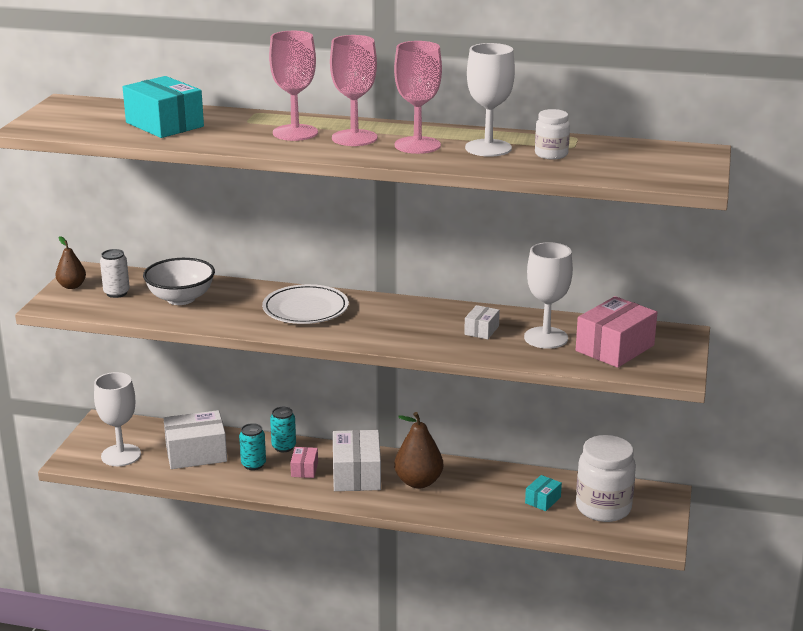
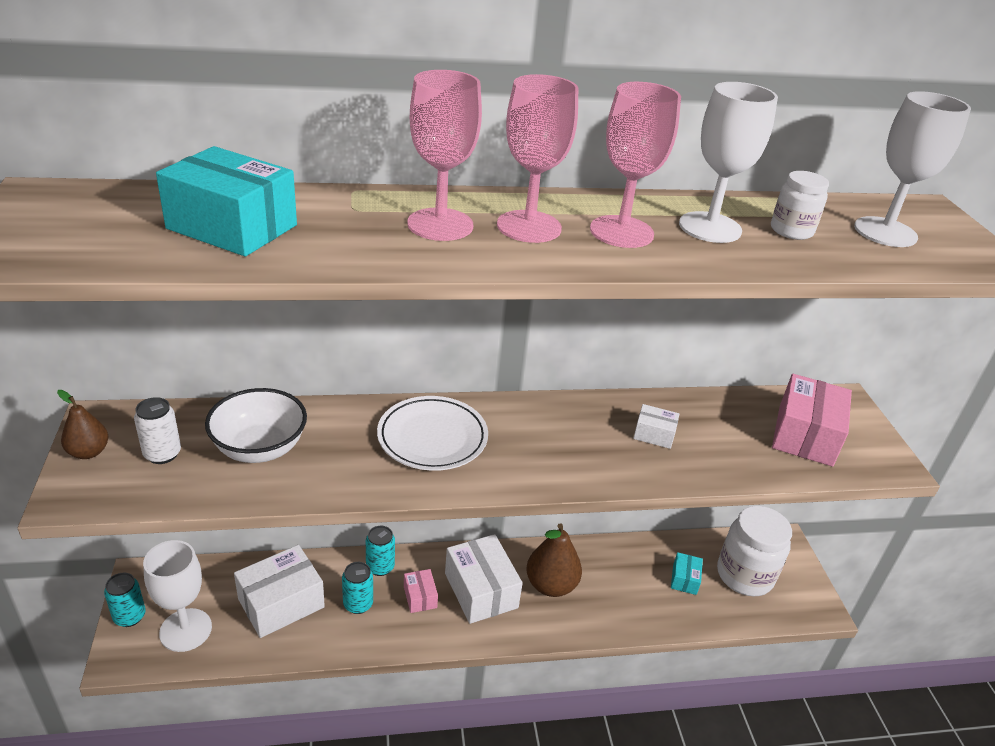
camera: 25 degrees left, 10 degrees up
white box [464,305,500,339] -> white box turned 75 degrees counterclockwise [633,404,680,449]
white goblet [524,242,573,349] -> white goblet moved to [854,91,971,247]
none -> turquoise can [104,573,146,627]

